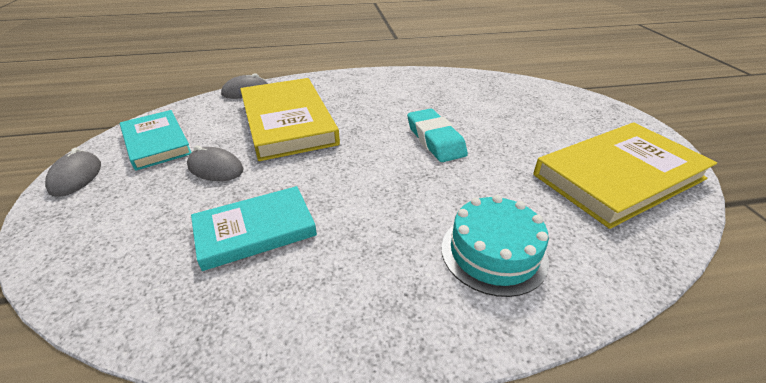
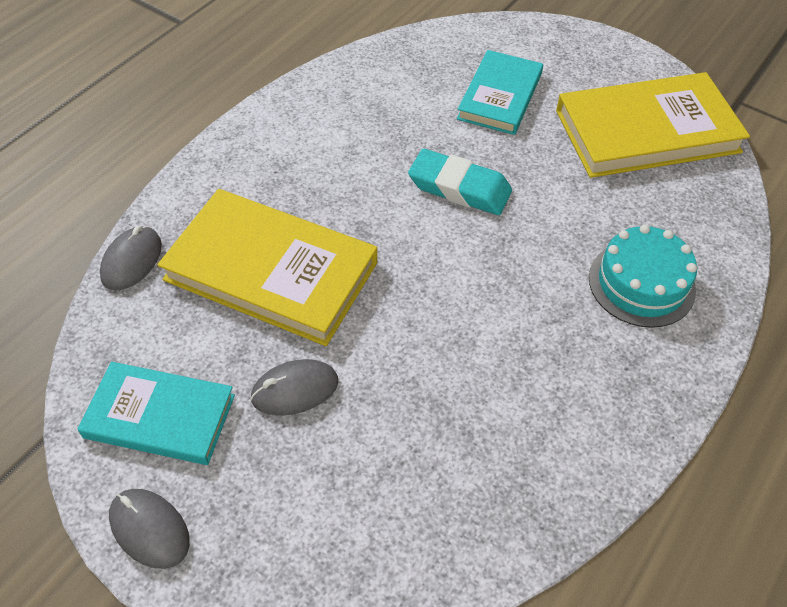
camera: 45 degrees left, 15 degrees up
turquoise book [191,186,317,271] -> turquoise book moved to [457,50,543,135]
yellow book [533,122,717,229] -> yellow book turned 60 degrees clockwise [556,72,750,178]

